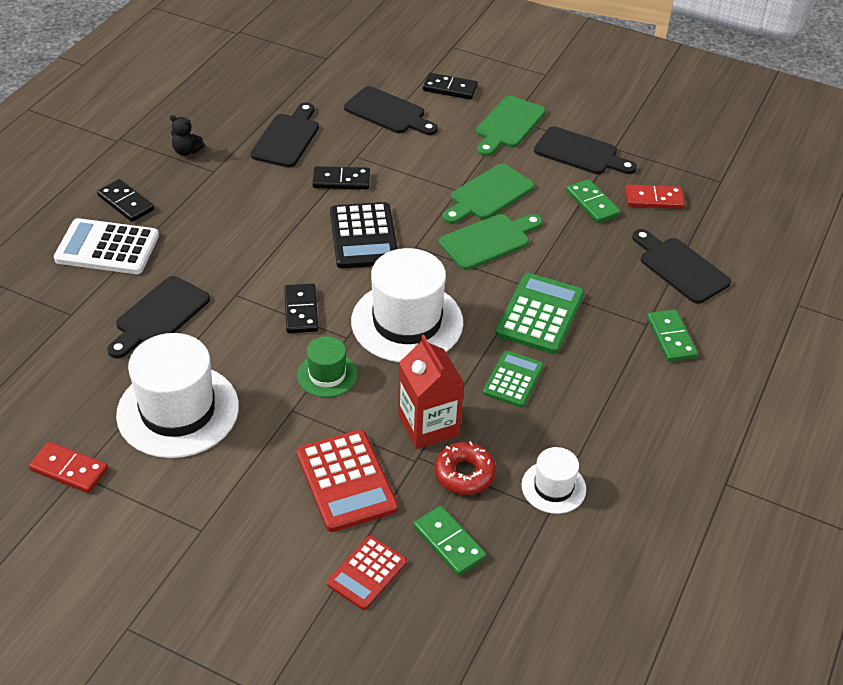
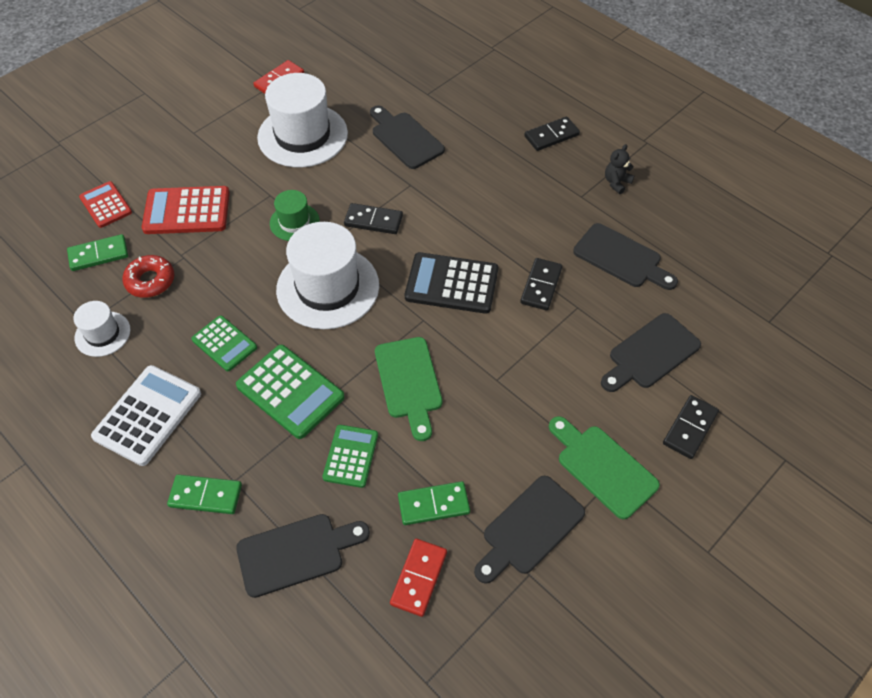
camera: 110 degrees right, 10 degrees up
white calculator [54,218,159,274] -> white calculator moved to [91,365,201,466]
red carton [398,334,464,449] -> none
green cutting board [443,164,534,224] -> none
none -> green calculator [323,425,378,488]

